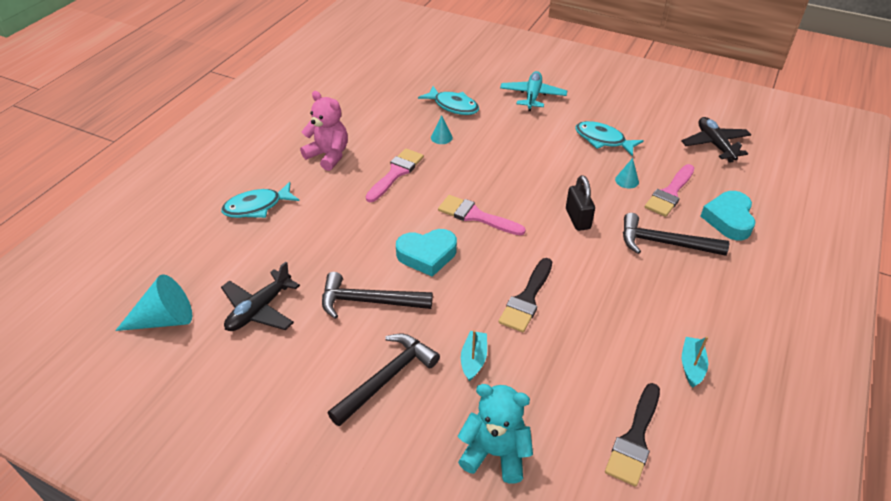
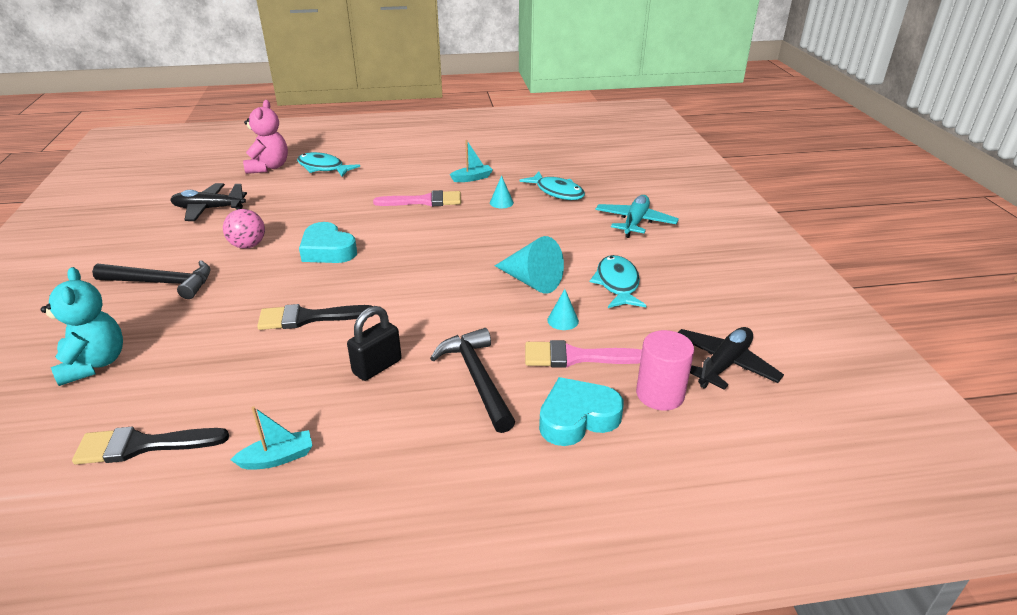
camera: 55 degrees right, 10 degrees down
turquoise cone [115,274,192,331] -> turquoise cone moved to [495,236,564,294]
pink teddy bear [300,91,348,171] -> pink teddy bear moved to [243,100,288,174]
black hammer [322,272,433,319] -> pink ball [223,209,265,249]
turquoise fish [418,86,479,115] -> turquoise fish turned 45 degrees counterclockwise [519,172,585,200]
pink brush [438,195,526,236] -> none
turquoise boat [461,330,487,381] -> turquoise boat moved to [450,140,493,182]
turquoise plane [500,71,567,111] -> turquoise plane turned 45 degrees counterclockwise [595,195,679,238]
black padlock [566,175,595,231] -> black padlock moved to [347,306,402,381]
none -> pink cylinder [636,330,694,411]

